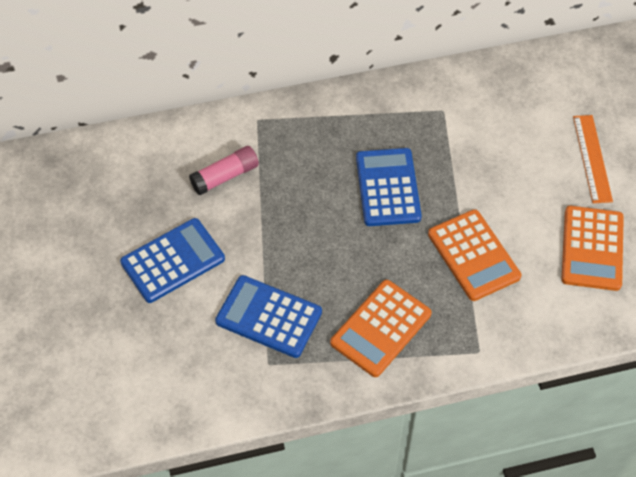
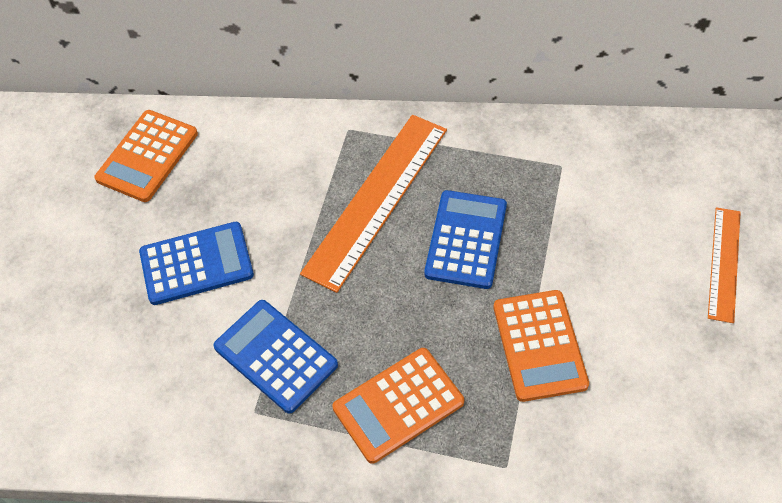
camera: 20 degrees right, 0 degrees up
pink glue stick [189,146,259,195] -> none
orange calculator [561,206,624,291] -> orange calculator moved to [95,110,198,202]
none -> orange ruler [300,115,447,293]

